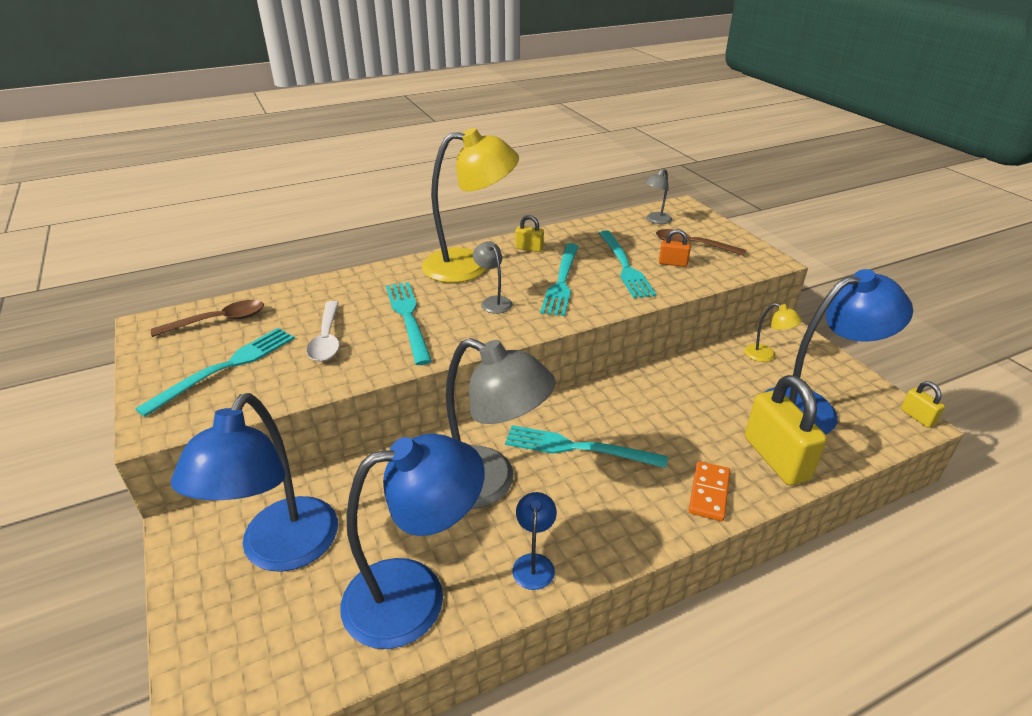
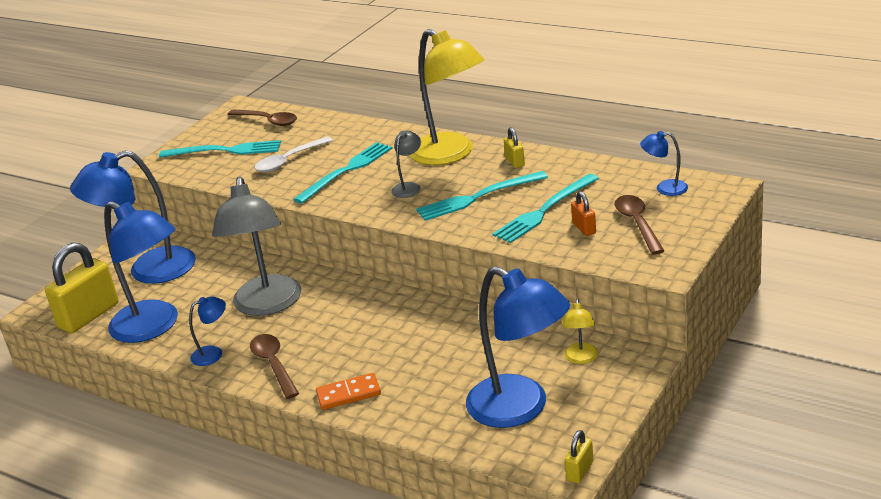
camera: 60 degrees right, 5 degrees down
turquoise fork [505,425,668,468] -> none
grey lamp [644,169,672,224] -> blue lamp [640,131,688,196]
yellow padlock [745,375,827,485] -> yellow padlock moved to [45,243,118,333]
none -> brown spoon [250,334,299,399]

